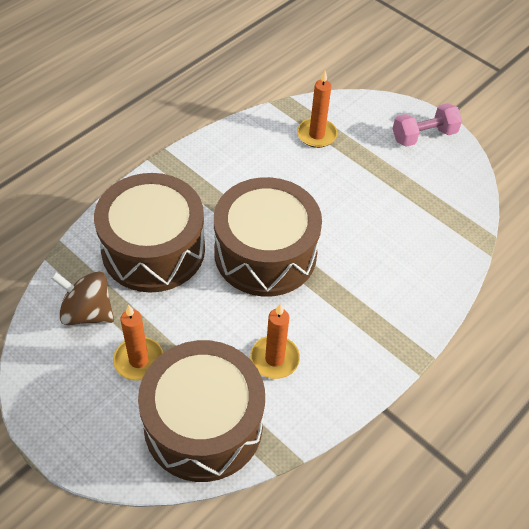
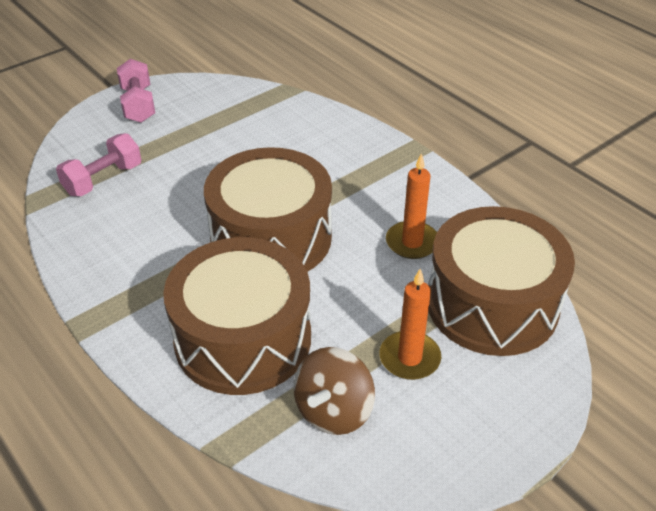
camera: 80 degrees left, 10 degrees down
orange candle [297,71,337,148] -> pink dumbbell [56,133,141,196]

